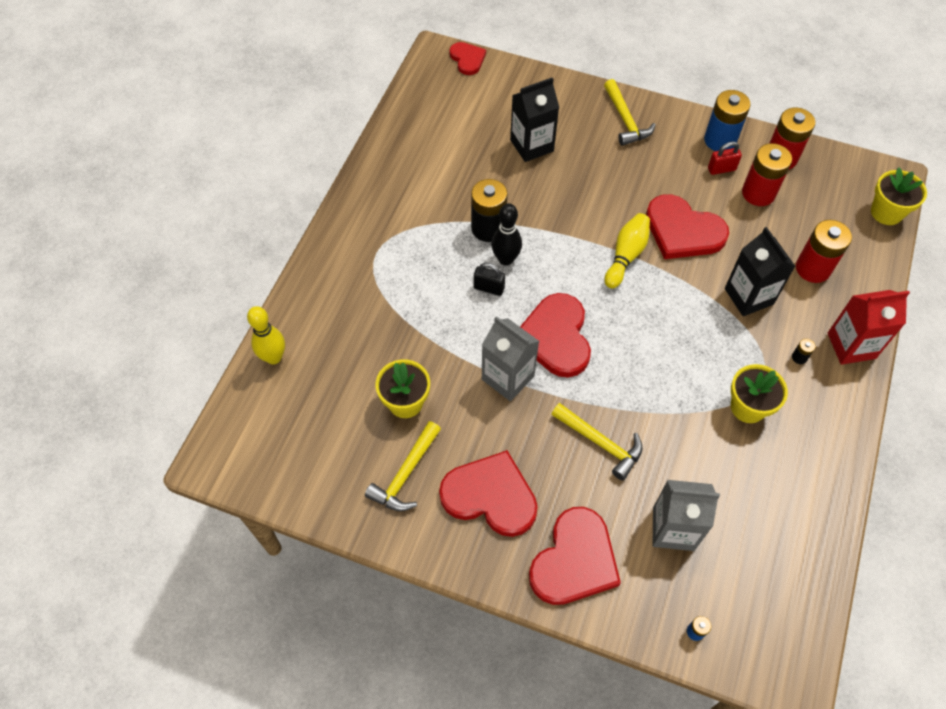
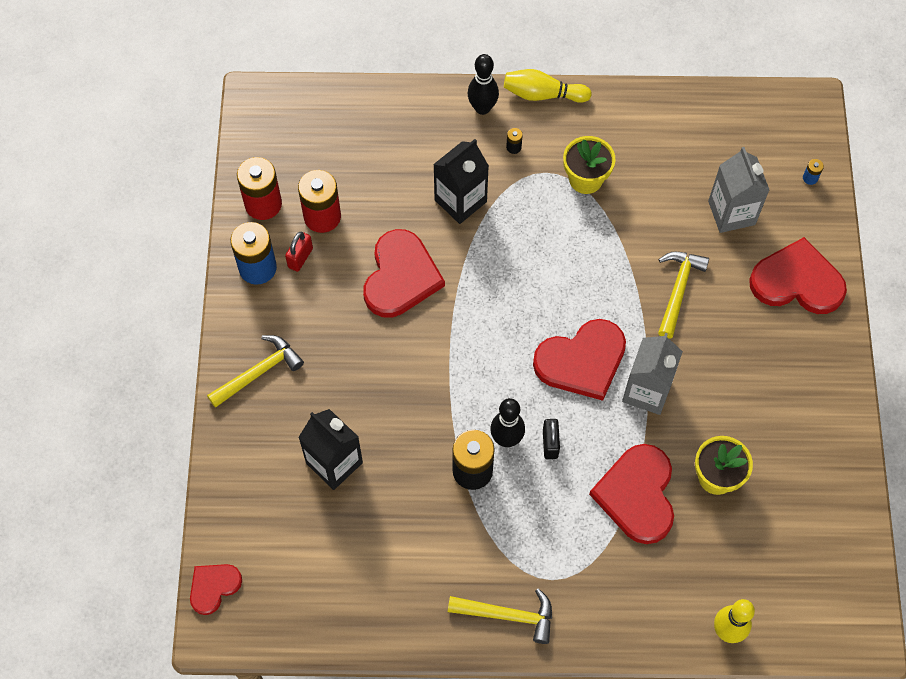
camera: 110 degrees left, 5 degrees up
yellow hammer [365,421,441,511] -> yellow hammer moved to [448,588,552,644]
red heart [439,450,538,537] -> red heart moved to [589,444,674,544]
yellow bowling pin [604,213,650,288] -> yellow bowling pin moved to [504,69,592,103]
red padlock [708,142,742,175] -> red padlock turned 60 degrees clockwise [285,232,313,272]
red battery [796,220,852,283] -> none
red carton [828,290,910,365] -> black bowling pin [467,54,499,115]
yellow flower pot [871,167,927,225] -> none

